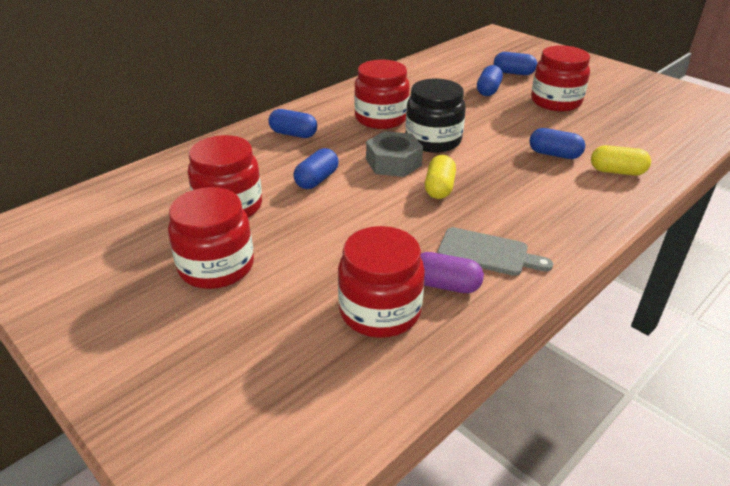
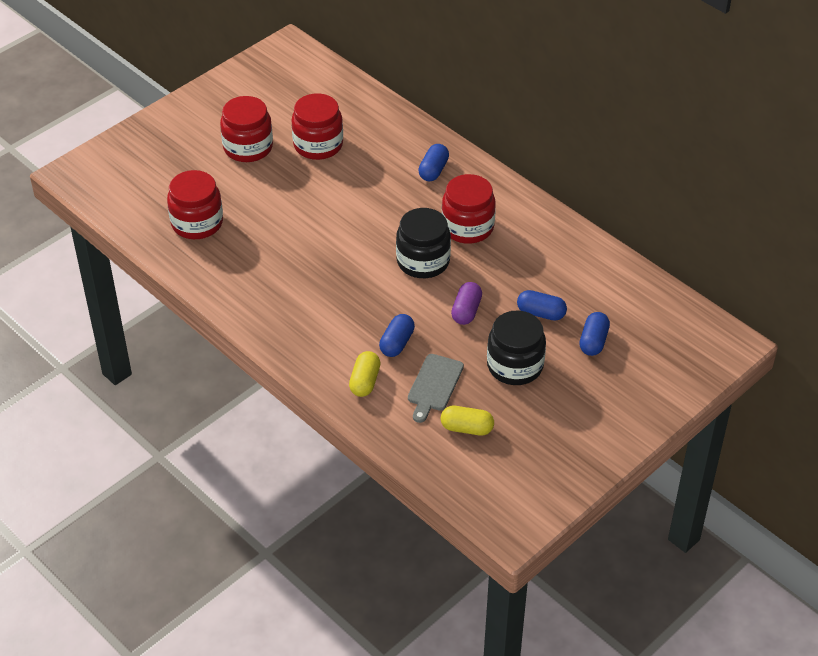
camera: 90 degrees right, 10 degrees up
blue capsule [293,148,339,189] -> none
grey nut [366,131,423,177] -> none
purple capsule [421,252,484,293] -> purple capsule moved to [451,282,482,325]
yellow capsule [425,155,456,199] -> yellow capsule moved to [441,406,494,436]
grey cutting board [437,227,553,276] -> grey cutting board moved to [408,354,464,423]
red jar [531,45,590,111] -> black jar [487,311,546,385]

